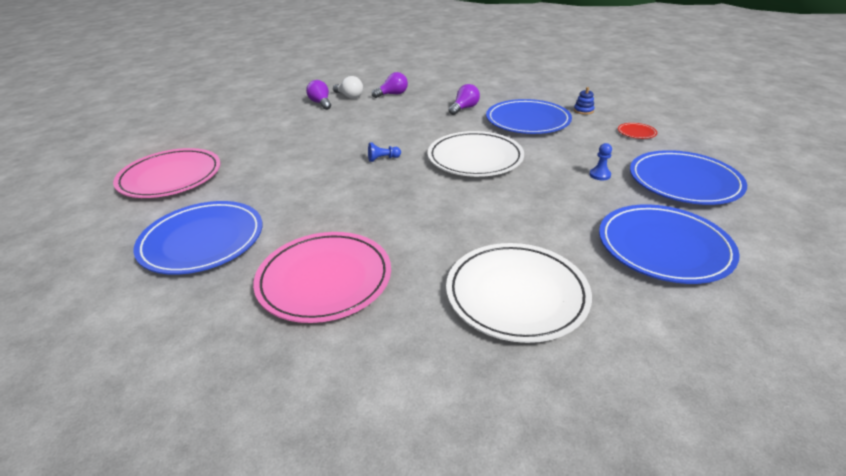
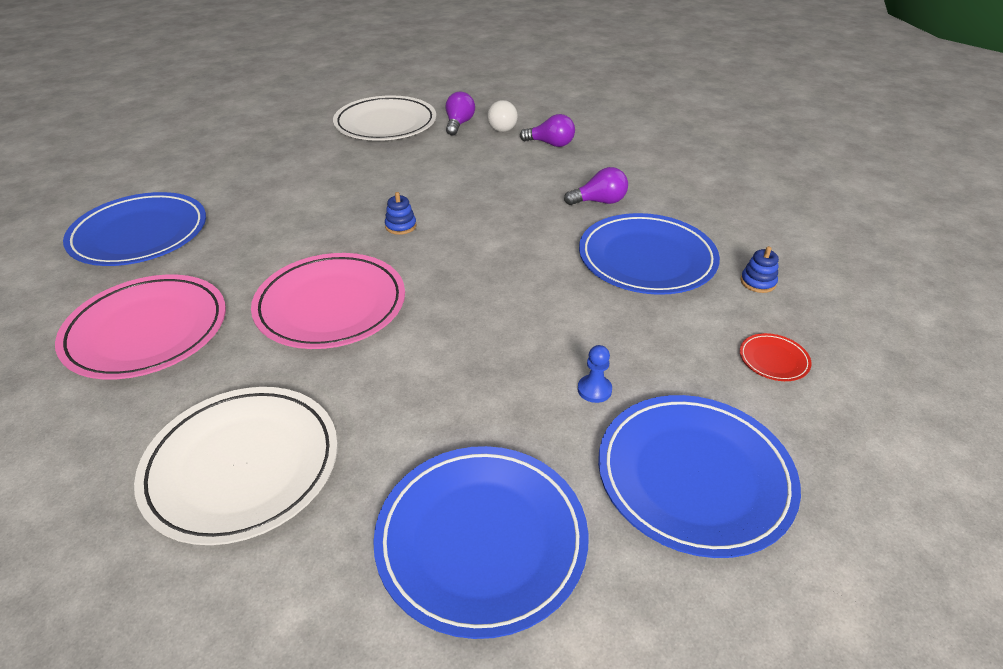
camera: 40 degrees right, 5 degrees up
pink plate [113,148,221,198] -> pink plate moved to [251,253,405,349]
blue pawn [368,142,401,162] -> blue stacking toy [385,192,416,235]
white plate [428,131,524,177] -> white plate moved to [333,95,436,141]

